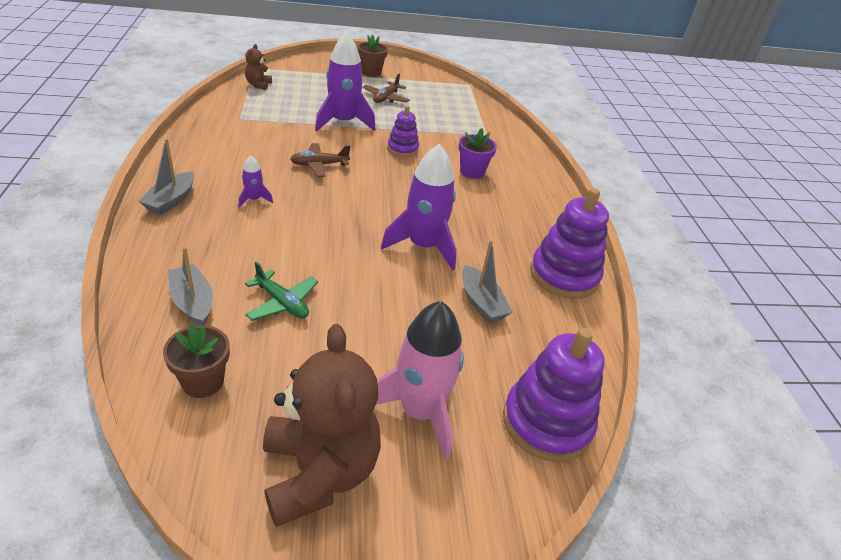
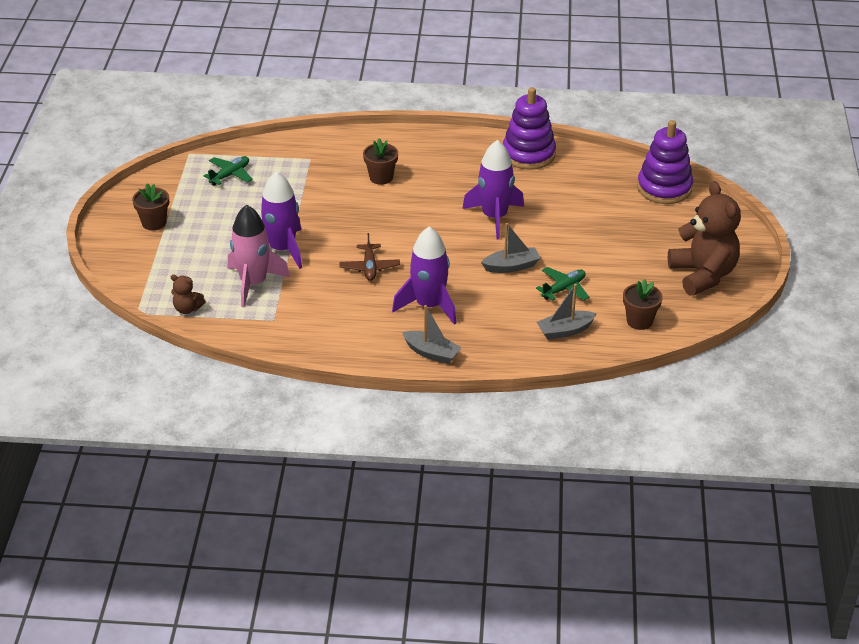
camera: 75 degrees left, 0 degrees up
purple rocket [239,155,273,208] -> purple rocket [392,226,457,325], size x2.18
brown teddy bear [263,324,381,527] -> brown teddy bear turned 75 degrees clockwise [668,181,741,296]
brown plane [362,74,410,103] -> none
pink rocket [376,301,464,460] -> pink rocket moved to [228,205,290,307]
purple stacking toy [387,106,419,157] -> none
purple flower pot [459,128,497,179] -> brown flower pot [363,138,398,185]
grey boat [462,240,513,323] -> grey boat moved to [481,223,540,273]
none -> green plane [204,156,253,186]

